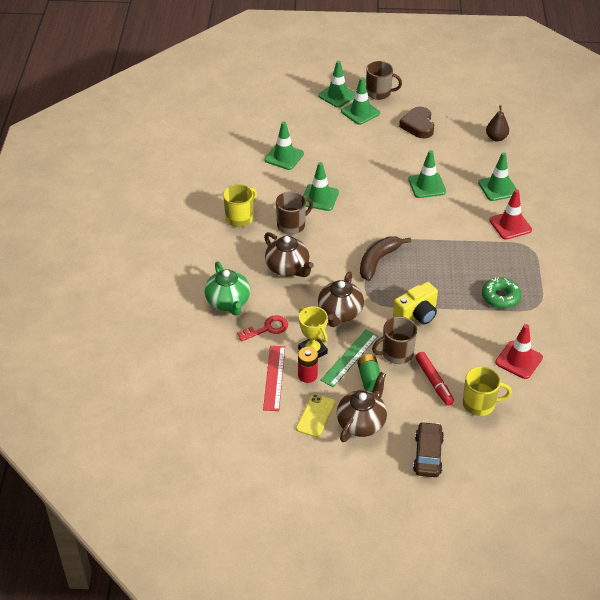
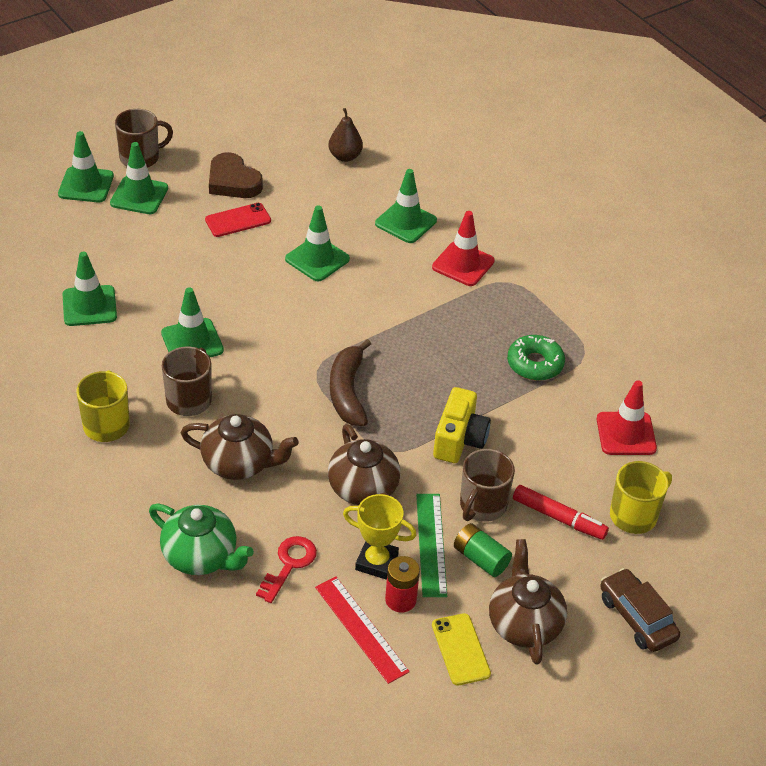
camera: 40 degrees left, 0 degrees up
none -> red phone [205,203,271,237]

